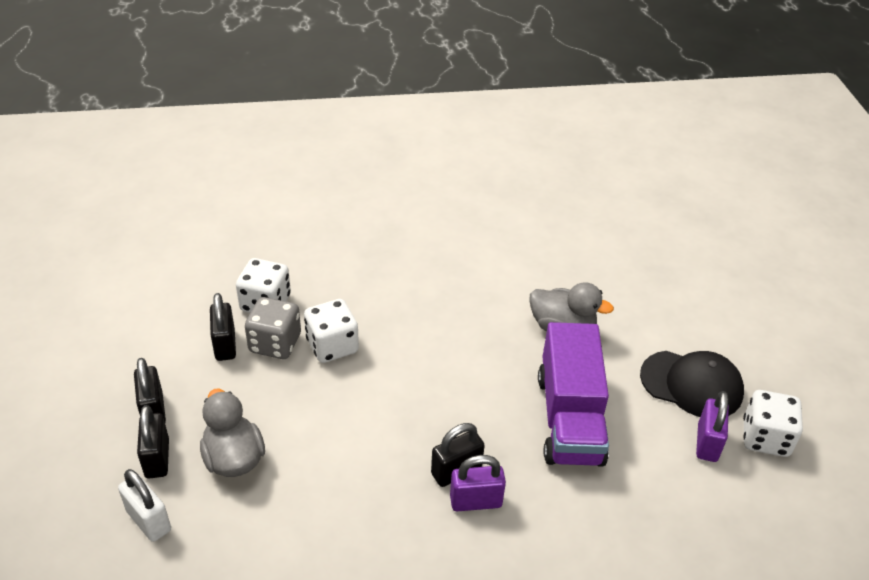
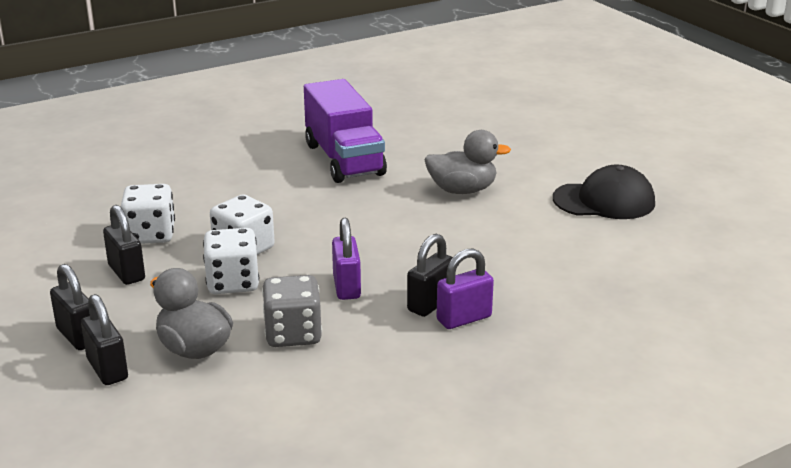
camera: 20 degrees left, 15 degrees down
white padlock [118,469,171,542] -> none
grey dice [245,297,301,359] -> grey dice moved to [262,275,322,347]
purple truck [538,322,609,466] -> purple truck moved to [304,79,387,183]
purple padlock [696,391,729,462] -> purple padlock moved to [332,218,361,300]
white dice [743,390,803,457] -> white dice moved to [203,228,259,294]

